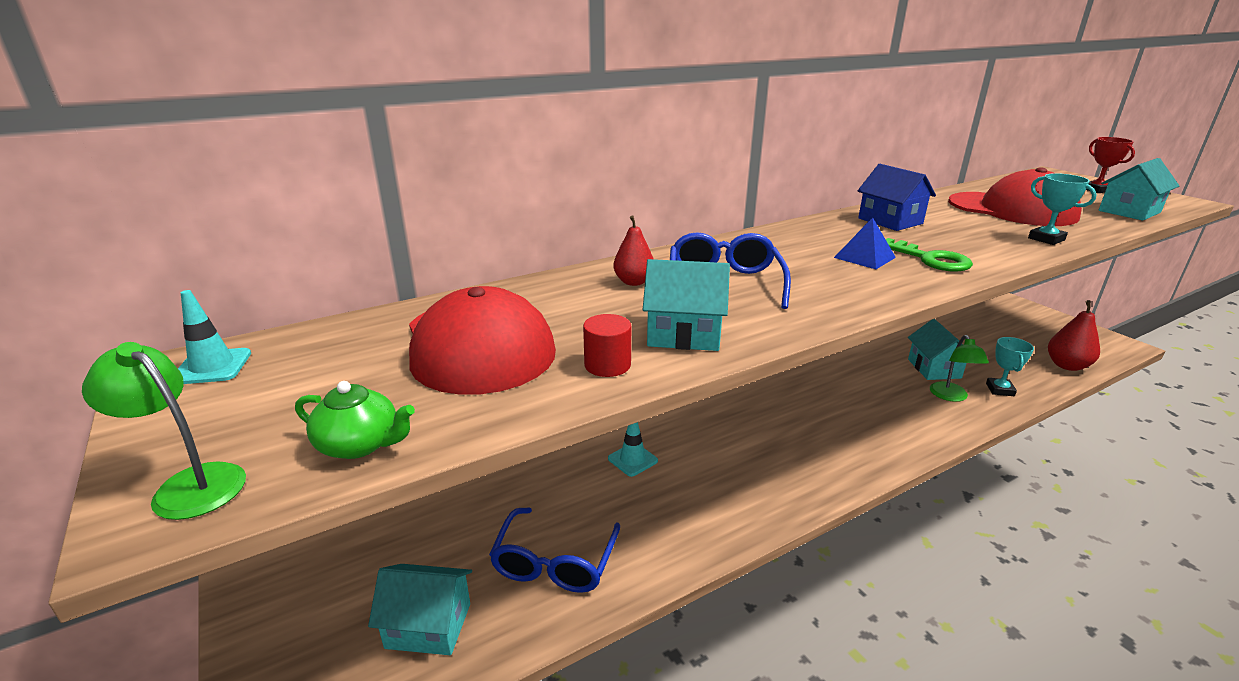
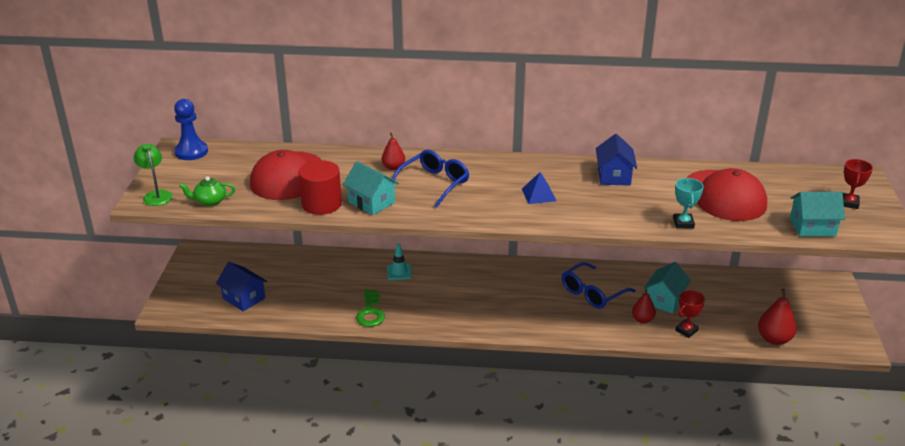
camera: 35 degrees right, 5 degrees up
turquoise traffic cone [178,290,251,384] -> blue pawn [174,99,208,160]
green teapot [295,381,415,459] -> green teapot turned 120 degrees clockwise [179,176,236,206]
turquoise house [368,564,472,655] -> blue house [216,262,268,311]
blue glasses [489,507,620,593] -> blue glasses moved to [562,262,636,309]
red cylinder [583,314,631,377] -> red cylinder [298,160,342,215], size x1.81
green key [886,238,973,272] -> green key moved to [356,290,385,327]
green lamp [930,335,989,402] -> red pear [632,289,656,323]
turquoise trophy [986,337,1034,396] -> red trophy [675,290,705,338]

